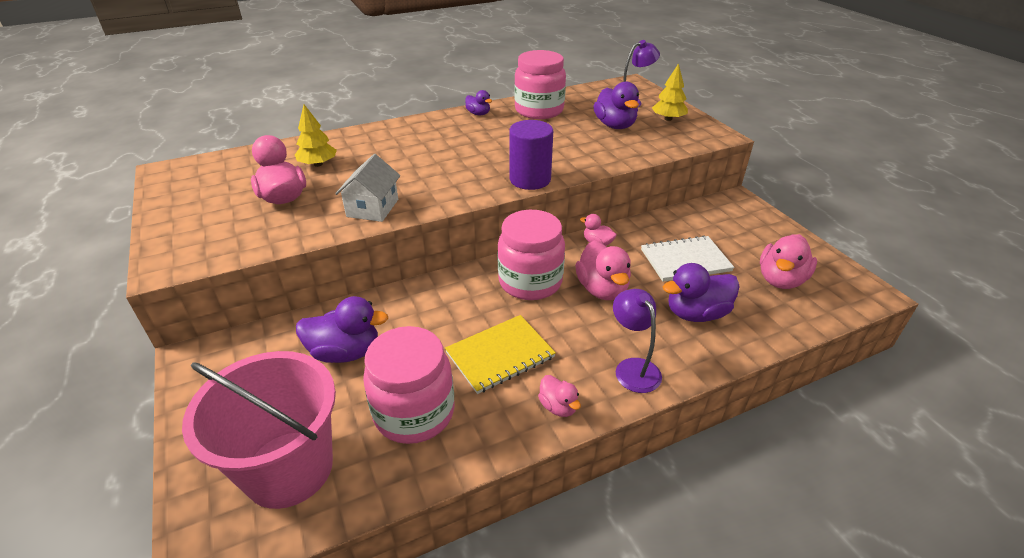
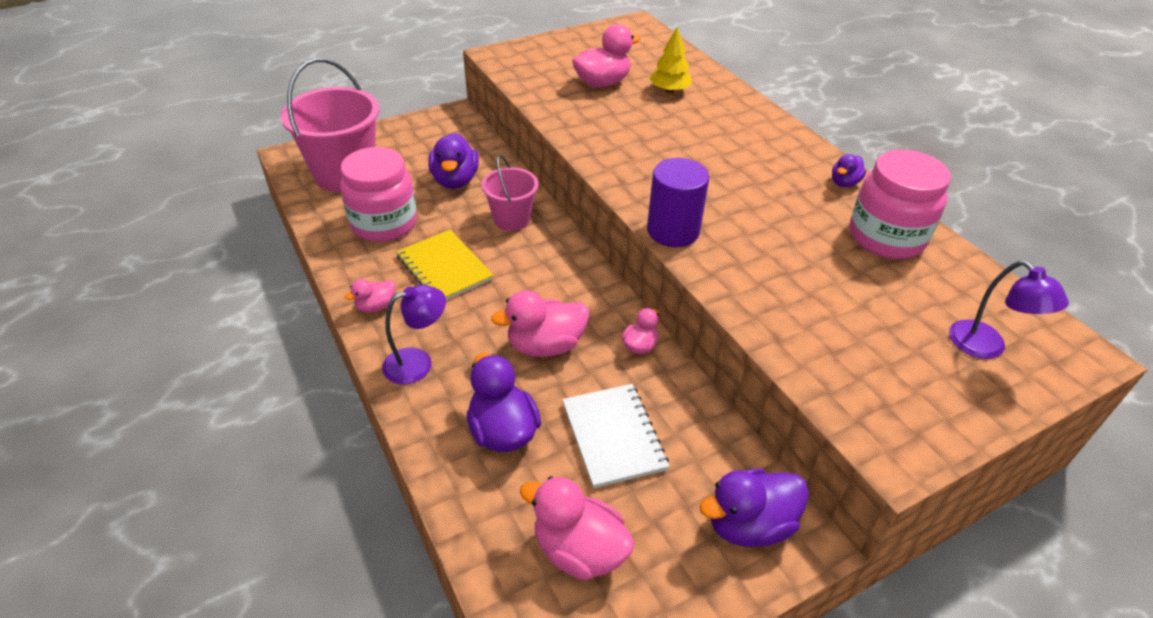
camera: 85 degrees right, 5 degrees up
white house [335,154,400,222] -> none
pink jar [497,210,565,300] -> none
purple duck [593,81,639,129] -> purple duck moved to [700,468,809,547]
yellow tree [652,63,688,121] -> none
none -> pink bucket [482,155,539,231]

